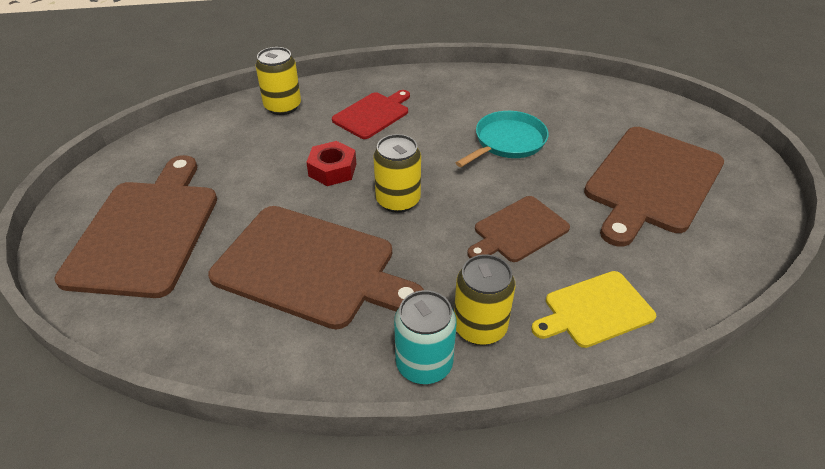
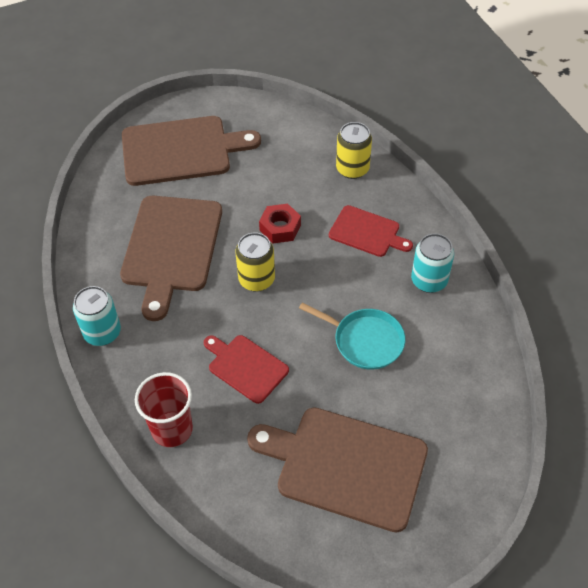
camera: 75 degrees right, 10 degrees up
yellow can [454,254,515,345] -> none
brown cutting board [467,196,570,262] -> red cutting board [204,335,289,404]
yellow cutting board [531,271,656,348] -> red cup [135,372,193,447]
none -> turquoise can [411,233,454,293]

